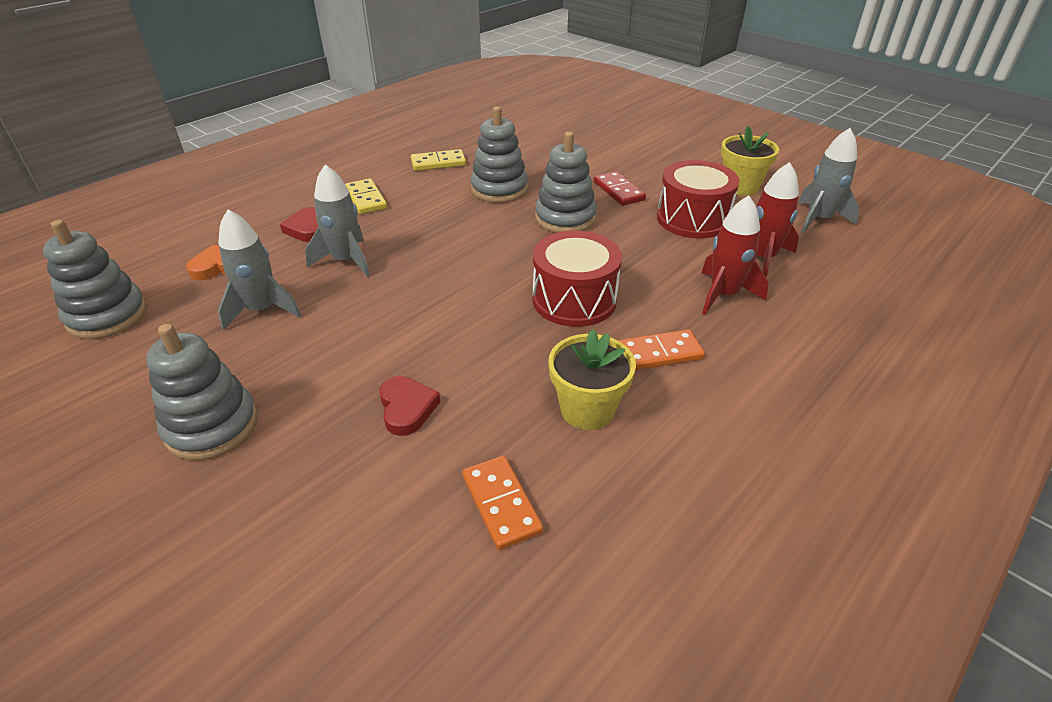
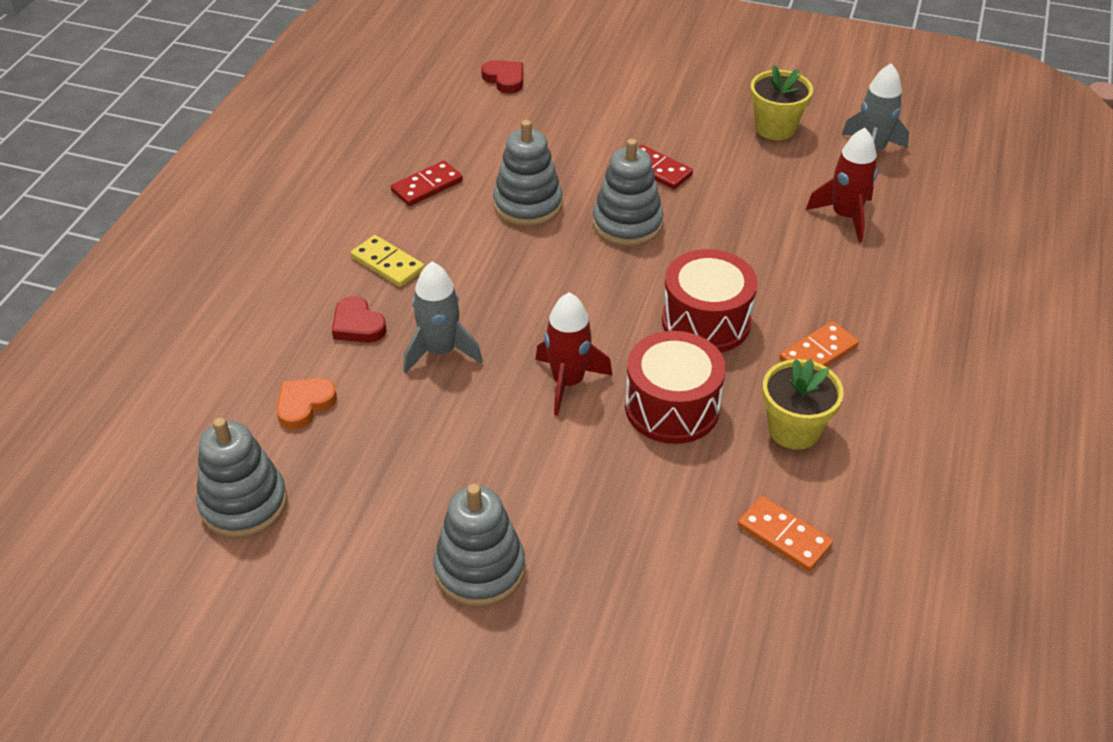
camera: 25 degrees left, 5 degrees up
grey rocket [218,209,301,330] -> none
red heart [379,376,440,436] -> red heart moved to [481,60,523,94]
yellow domino [411,149,466,171] -> red domino [391,161,463,206]
red drum [657,160,739,239] -> red drum moved to [625,331,726,444]
red rocket [701,195,769,315] -> red rocket moved to [535,292,613,416]

